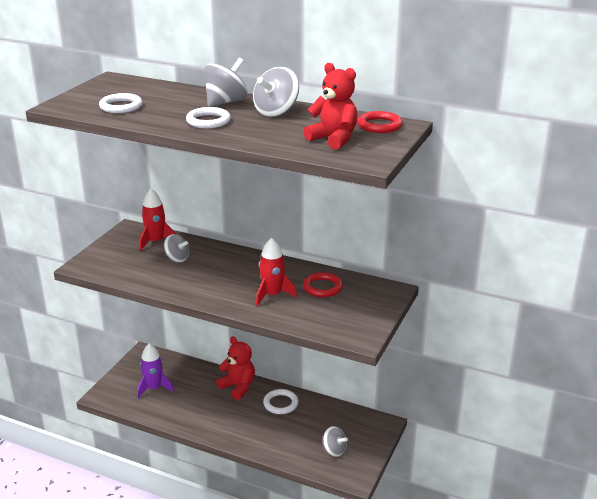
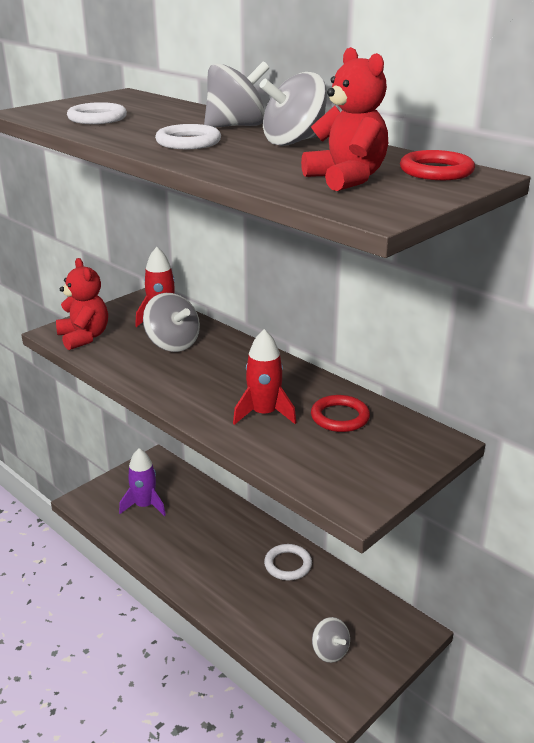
camera: 20 degrees right, 0 degrees up
grey spinning top [164,234,189,263] -> grey spinning top [143,293,200,352], size x1.52
red teddy bear [216,337,255,400] -> red teddy bear moved to [56,258,108,350]

